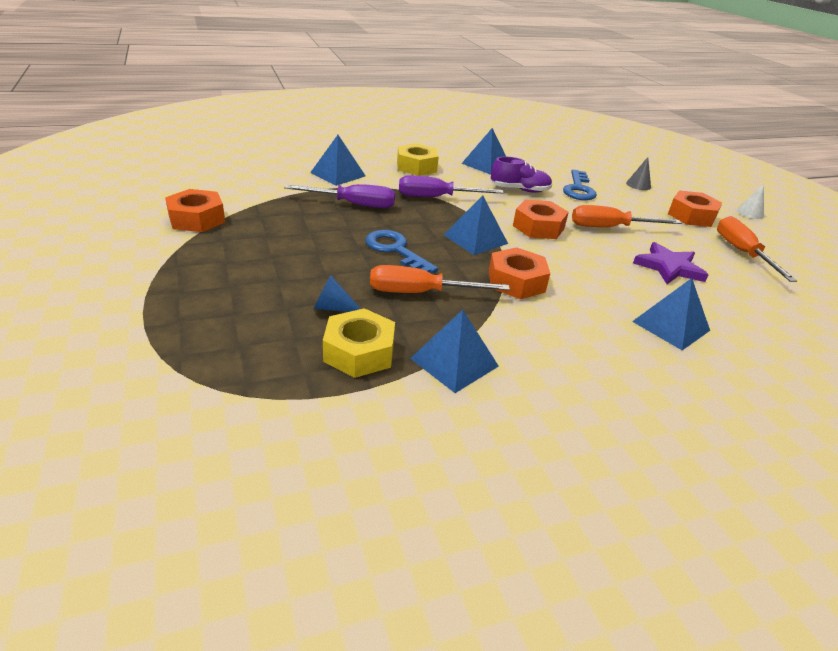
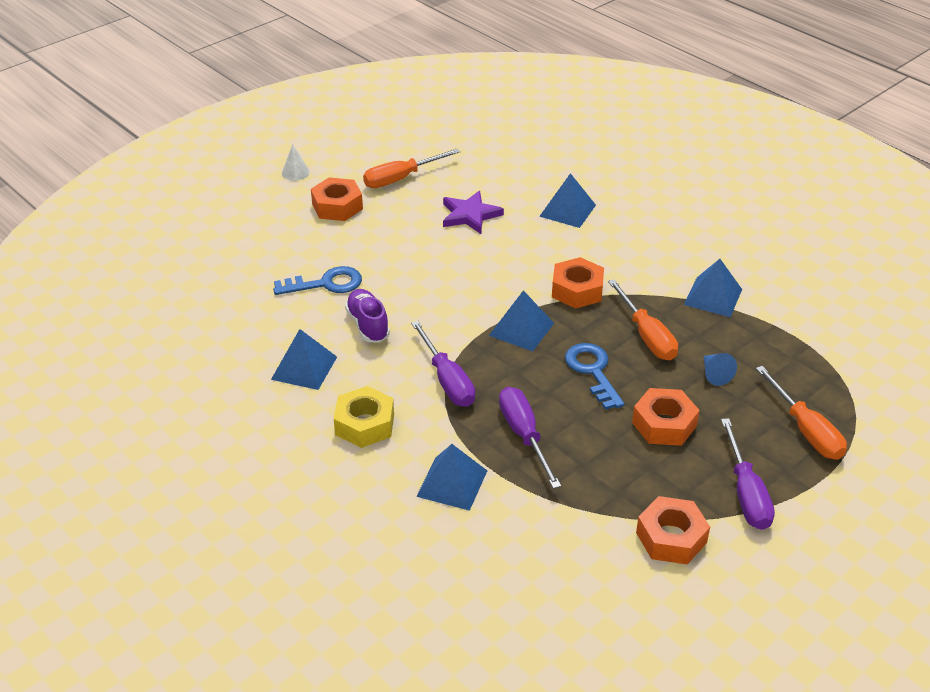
camera: 110 degrees left, 5 degrees up
yellow nut [323,308,395,378] -> none
blue key [365,230,438,273] -> blue key turned 135 degrees clockwise [565,343,624,410]
orange nut [513,200,569,239] -> orange nut moved to [632,388,700,446]
orange screwdriver [572,205,682,227] -> orange screwdriver moved to [756,366,847,460]
grey cone [626,157,651,190] -> none
none -> purple screwdriver [721,418,775,530]

